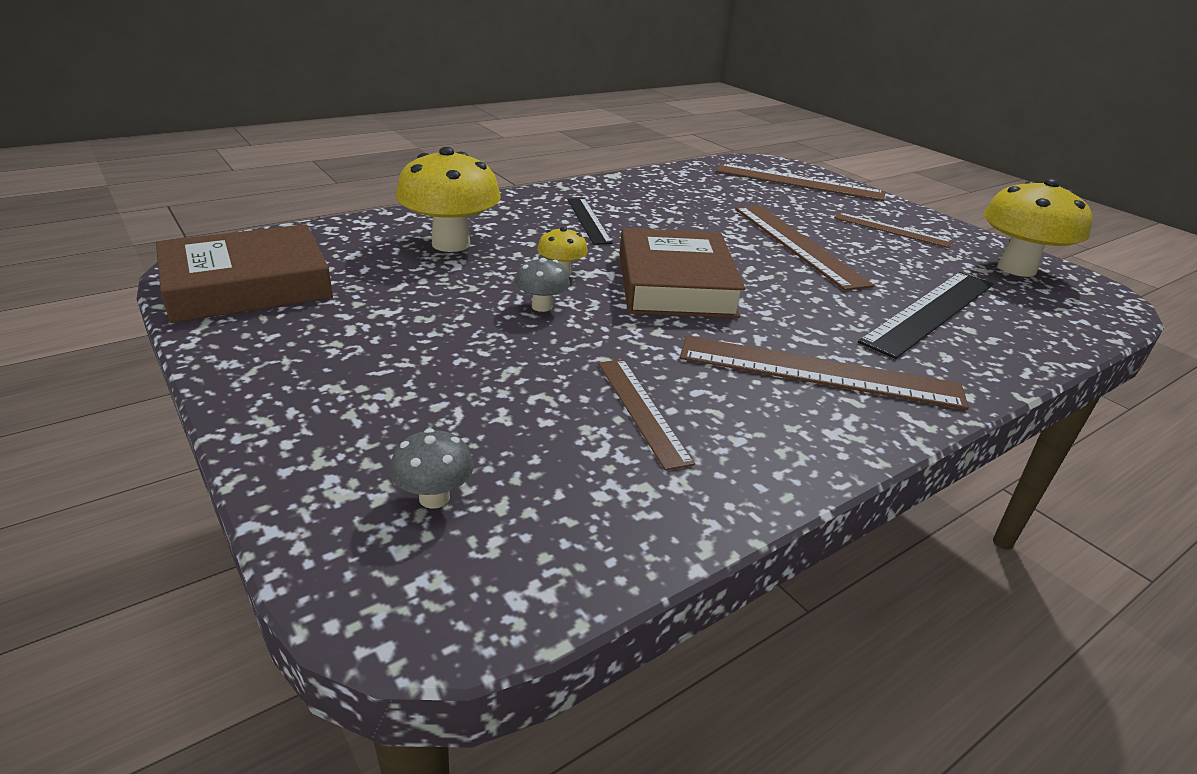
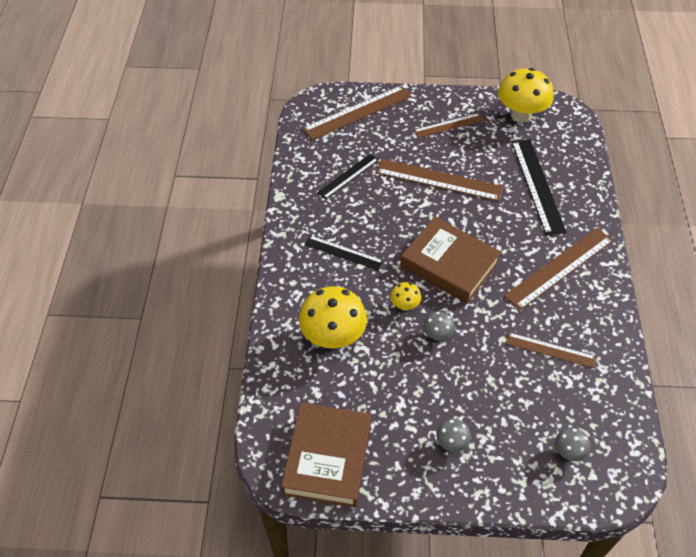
camera: 50 degrees left, 20 degrees up
none -> black ruler [317,154,379,199]
none -> grey mushroom [436,419,471,452]

